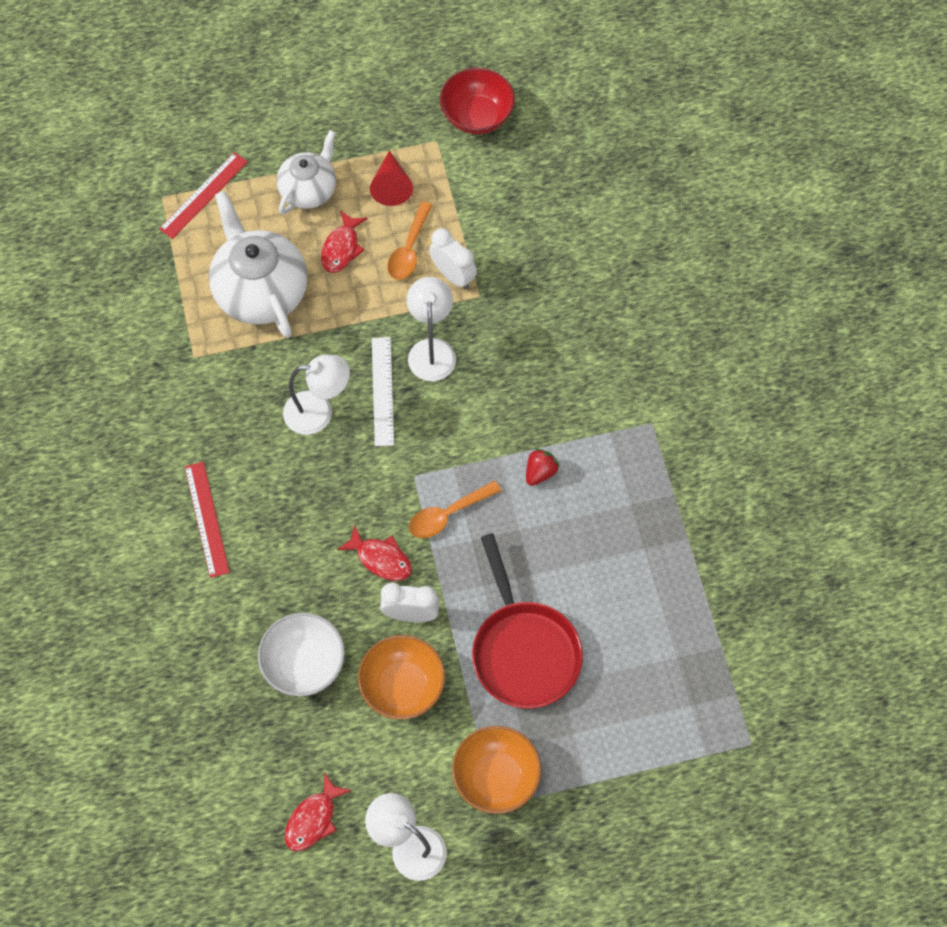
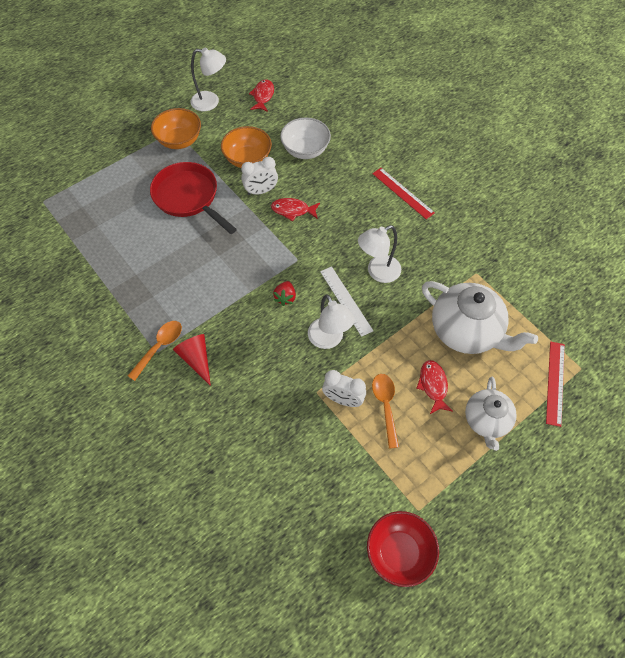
camera: 155 degrees right, 5 degrees down
red cone [370,150,413,206] -> red cone moved to [173,334,211,386]
orange spoon [409,480,501,538] -> orange spoon moved to [128,321,182,381]
red strawberry [526,448,560,486] -> red strawberry moved to [273,281,296,306]

